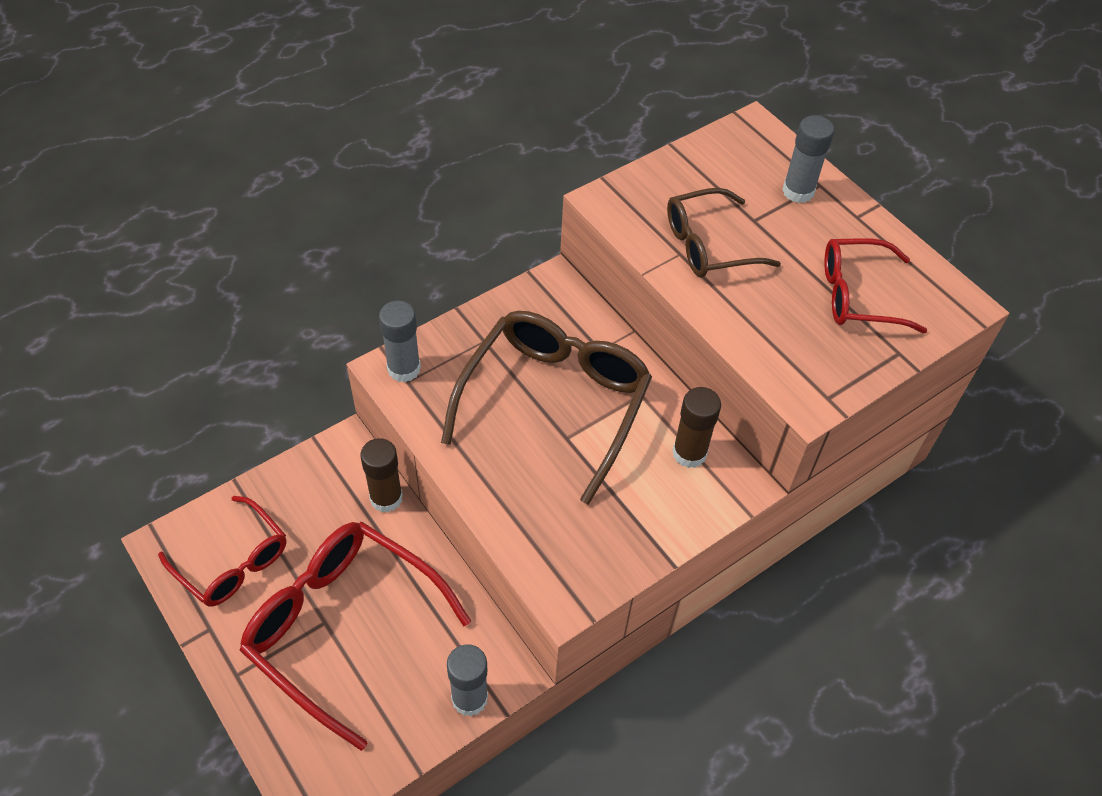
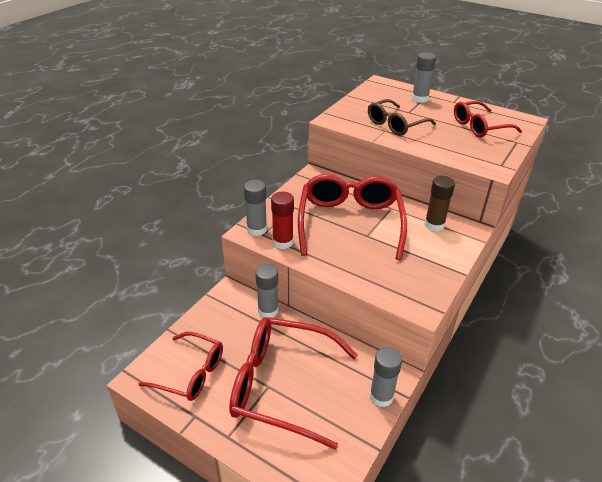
camera: 20 degrees left, 15 degrees down
brown glue stick [360,438,403,512] -> grey glue stick [255,264,279,318]
brown glasses [441,311,652,505] -> red glasses [298,174,407,260]
none -> red glue stick [271,192,294,249]

